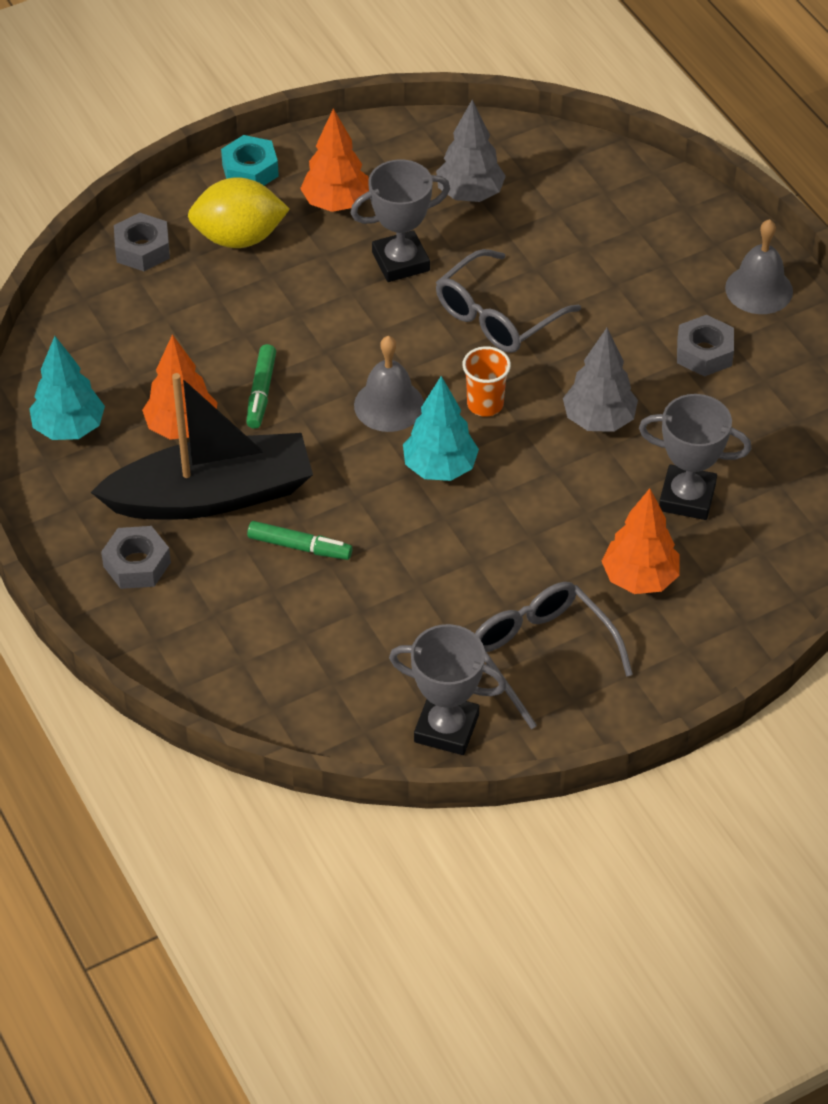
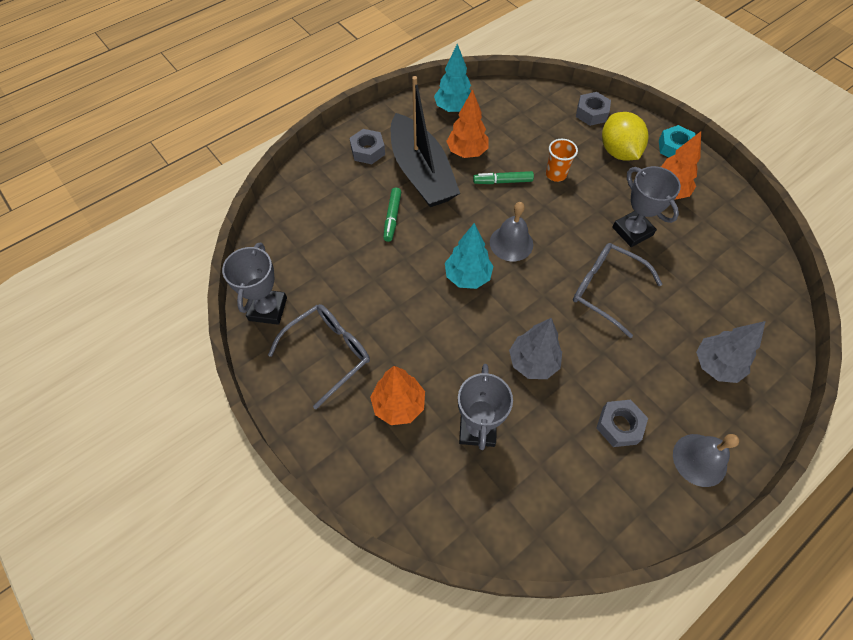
camera: 80 degrees right, 10 degrees up
grey tree [436,100,506,202] -> grey tree moved to [696,321,766,383]
orange cup [462,346,511,417] -> orange cup moved to [546,139,578,182]

